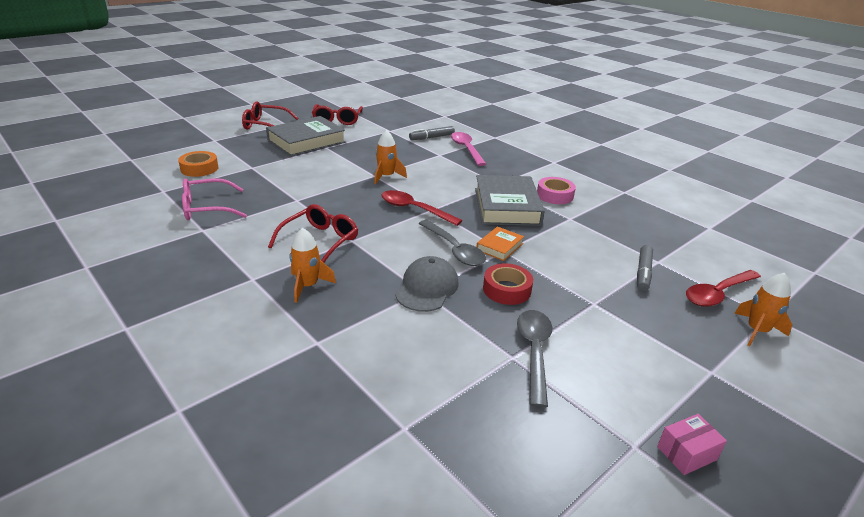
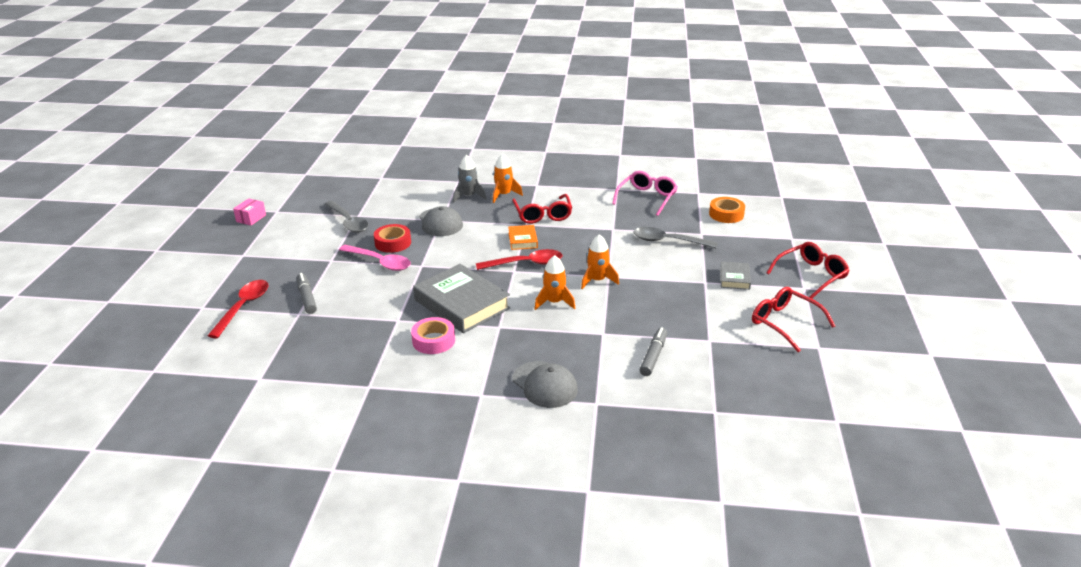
camera: 140 degrees right, 0 degrees up
grey book [266,116,346,156] -> grey book [720,262,751,290], size x0.48
grey spoon [418,220,486,266] -> grey spoon moved to [633,227,718,248]
pink spoon [451,132,486,166] -> pink spoon moved to [339,245,411,271]
orange book [477,227,524,261] -> orange book moved to [508,225,538,250]
orange rocket [734,273,792,346] -> orange rocket moved to [535,255,575,310]
none -> grey rocket [453,155,486,202]
none -> grey cap [513,361,578,408]

